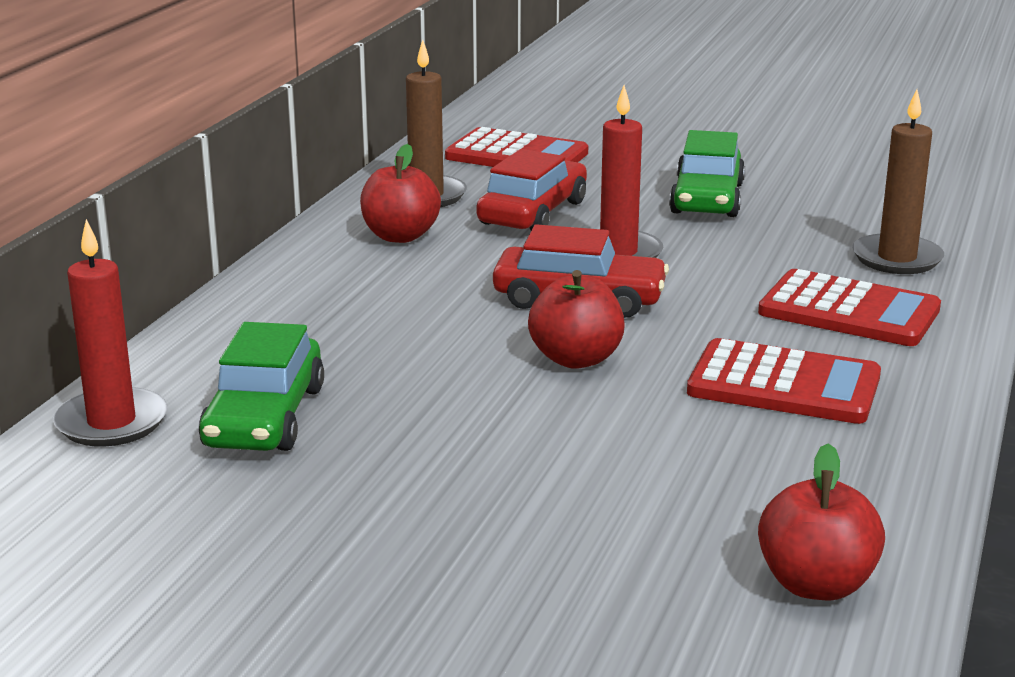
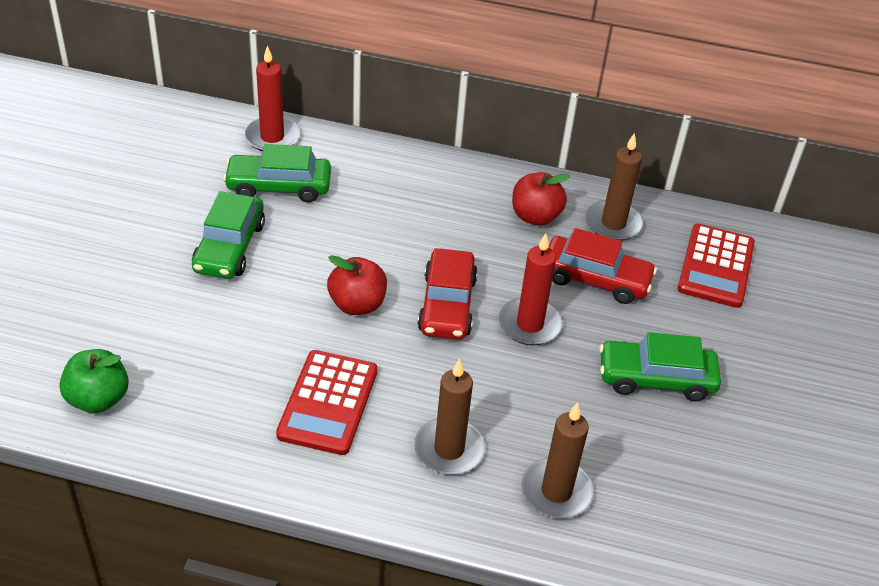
camera: 80 degrees right, 20 degrees up
red calculator [758,269,941,346] -> brown candle [414,358,485,475]
red apple [758,443,885,600] -> green apple [59,349,129,413]
none -> green car [192,191,265,279]

